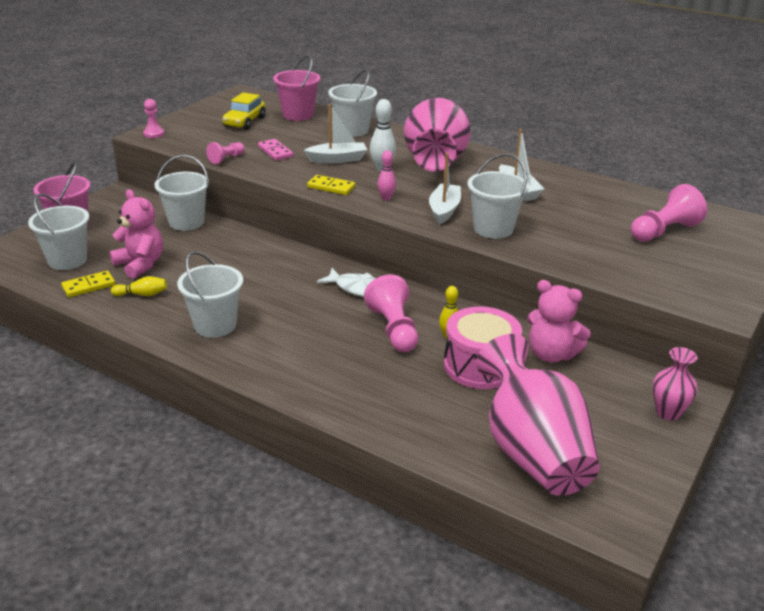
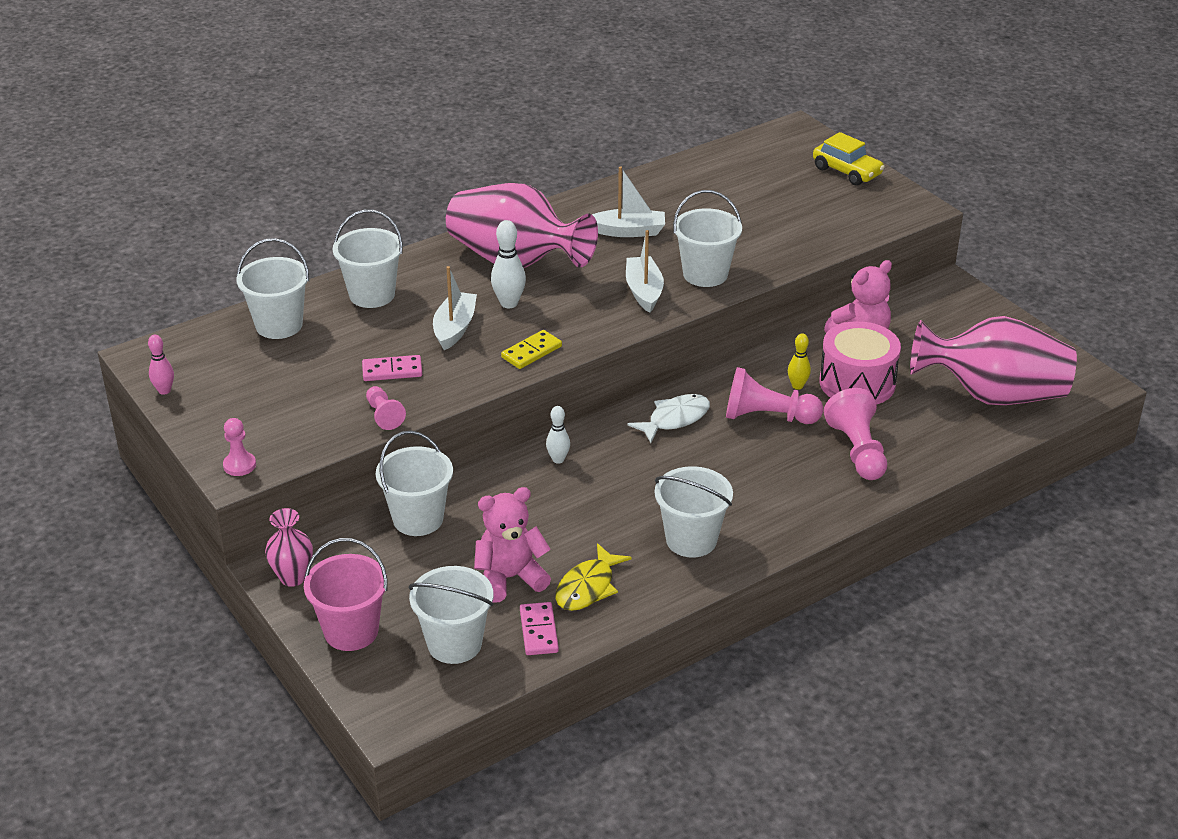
camera: 65 degrees left, 5 degrees up
yellow domino [61,271,115,297] -> pink domino [520,602,559,655]
yellow bowling pin [111,276,167,296] -> yellow fish [555,543,632,611]
yellow car [222,92,266,130] -> yellow car moved to [813,132,885,186]
pink bucket [273,55,320,121] -> white bucket [237,238,309,339]
pink bowling pin [378,150,396,200] -> pink bowling pin moved to [148,335,174,395]
white boat [429,153,461,225] -> white boat turned 45 degrees clockwise [626,230,664,313]
pink pawn [631,184,707,242] -> pink pawn moved to [824,388,887,480]
pink vase [653,347,698,421] -> pink vase moved to [265,508,313,587]
none -> white bowling pin [546,406,570,464]

